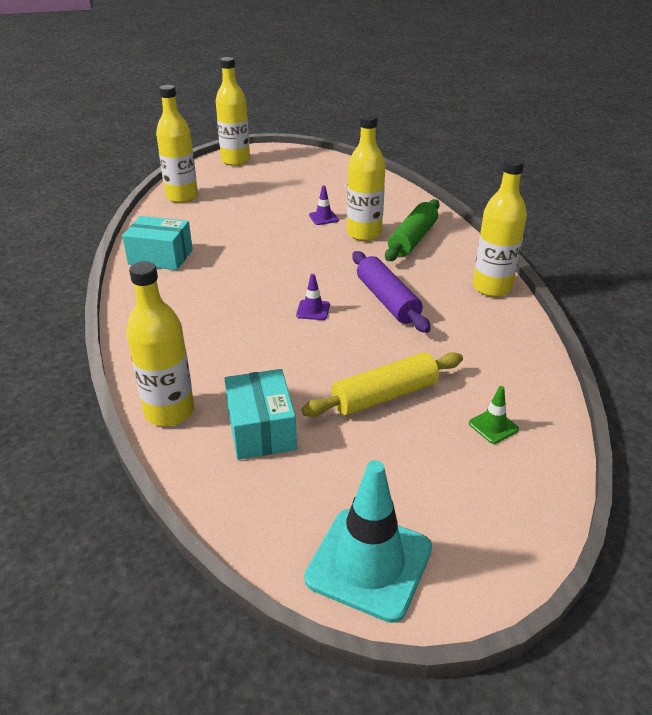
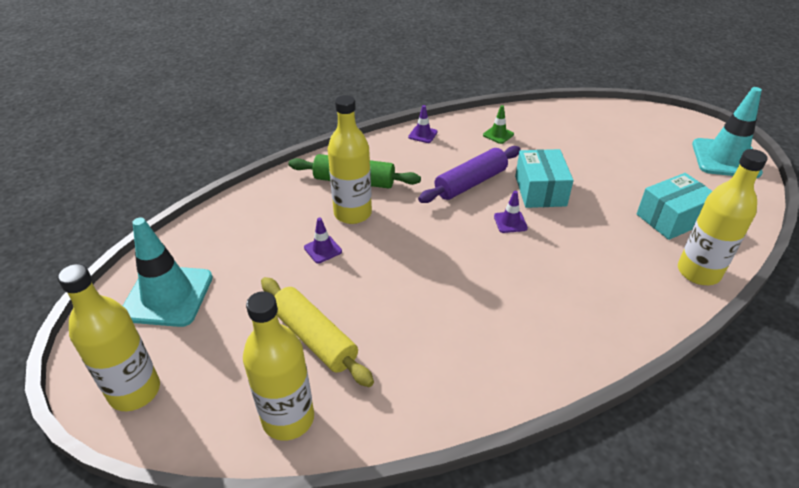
camera: 105 degrees left, 5 degrees up
turquoise box [122,216,193,270] -> turquoise box moved to [515,149,574,208]
yellow rolling pin [301,352,463,417] -> yellow rolling pin moved to [261,277,374,387]
green traffic cone [469,386,519,444] -> green traffic cone moved to [483,105,514,144]
yellow bottle [473,157,527,297] -> purple traffic cone [408,105,438,143]
none -> turquoise traffic cone [123,217,213,327]

